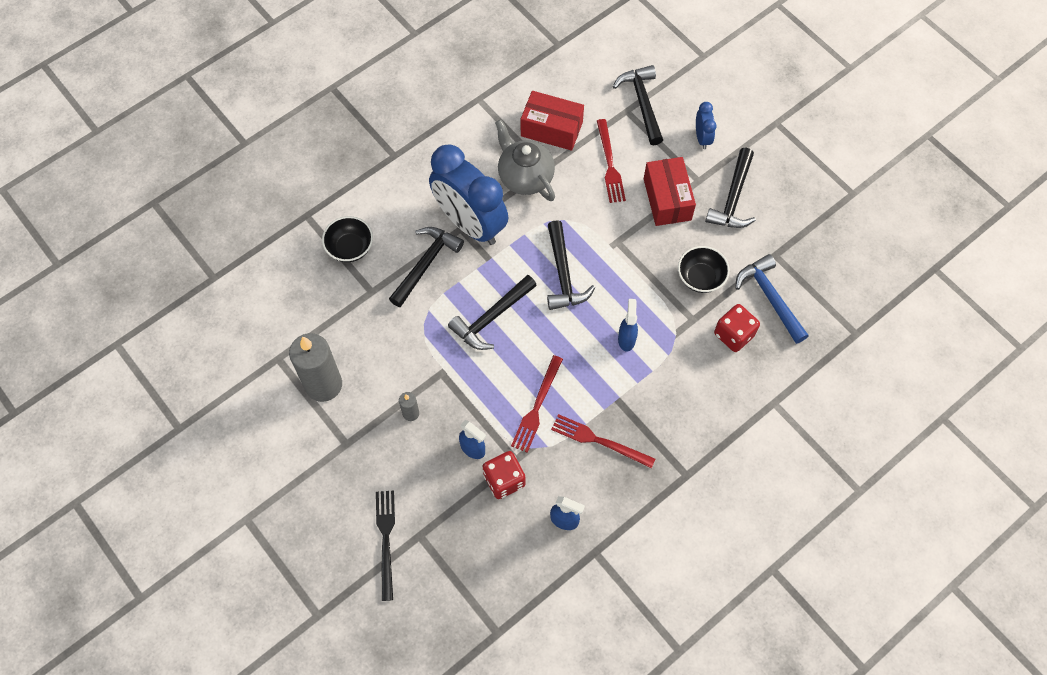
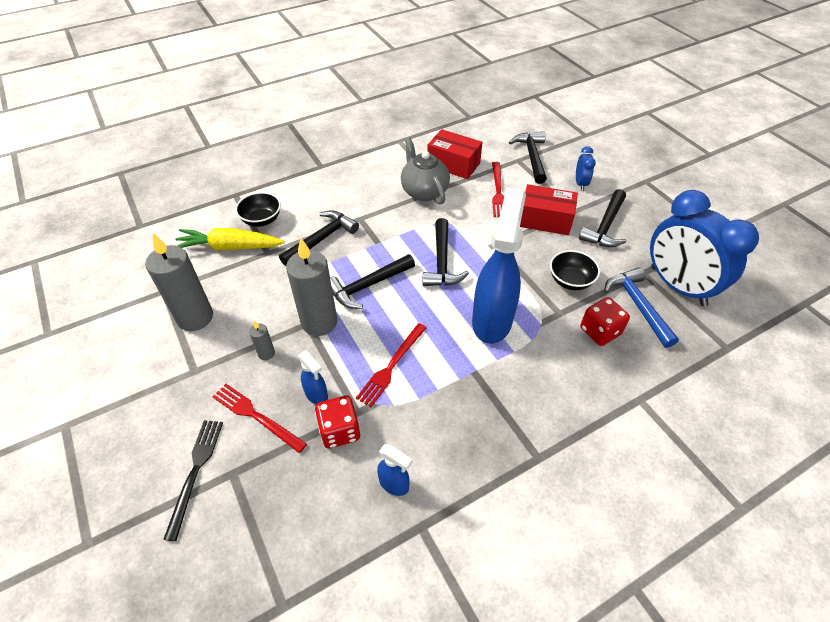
camera: 10 degrees right, 15 degrees down
blue clock [429,144,509,245] -> blue clock moved to [650,190,759,306]
red fork [551,414,655,468] -> red fork moved to [212,384,307,453]
blue spray bottle [618,299,638,352] -> blue spray bottle [472,187,526,344], size x2.29
red box [644,157,696,226] -> red box turned 75 degrees counterclockwise [520,184,578,235]
none -> yellow carrot [175,228,285,251]
none -> grey candle [286,238,337,336]

